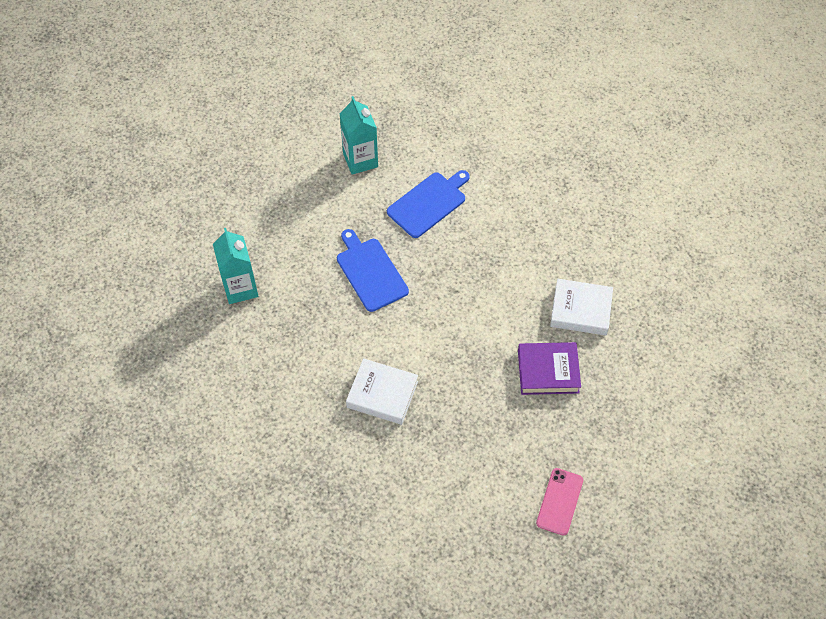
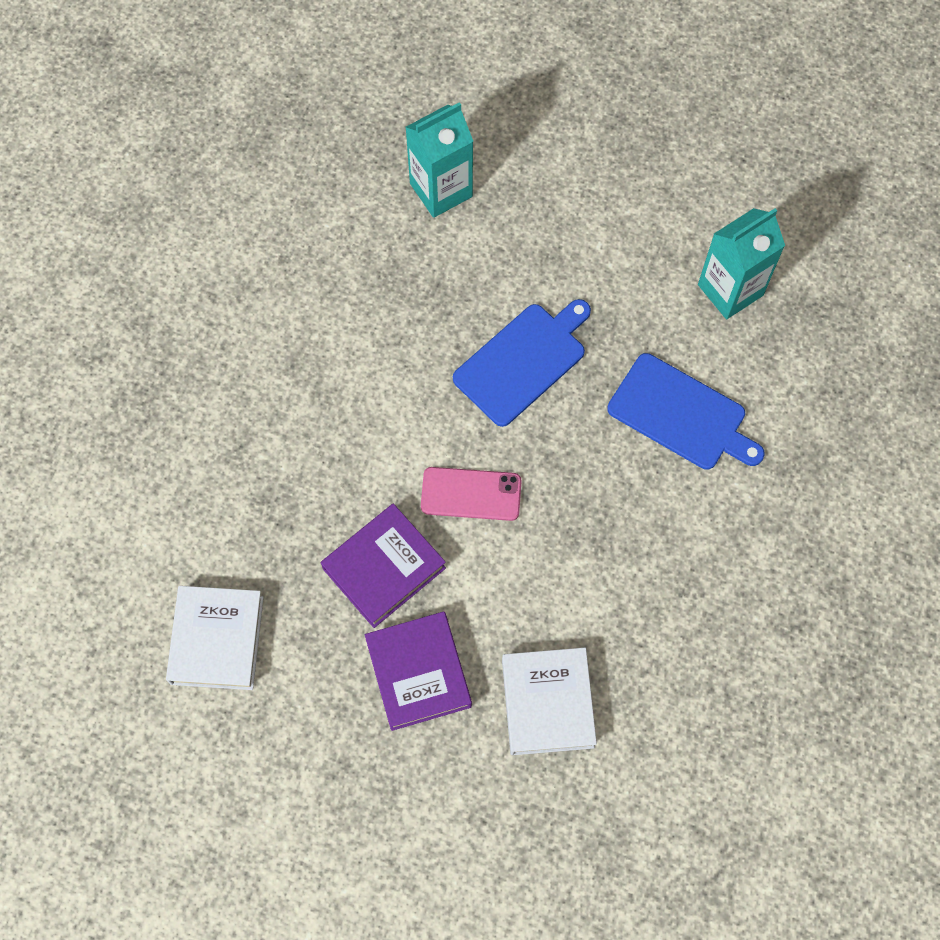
camera: 75 degrees right, 10 degrees up
white book [346,358,418,425] -> white book moved to [166,586,264,690]
pink phone [536,468,583,536] -> pink phone moved to [421,467,522,521]
none -> purple book [321,504,446,628]

